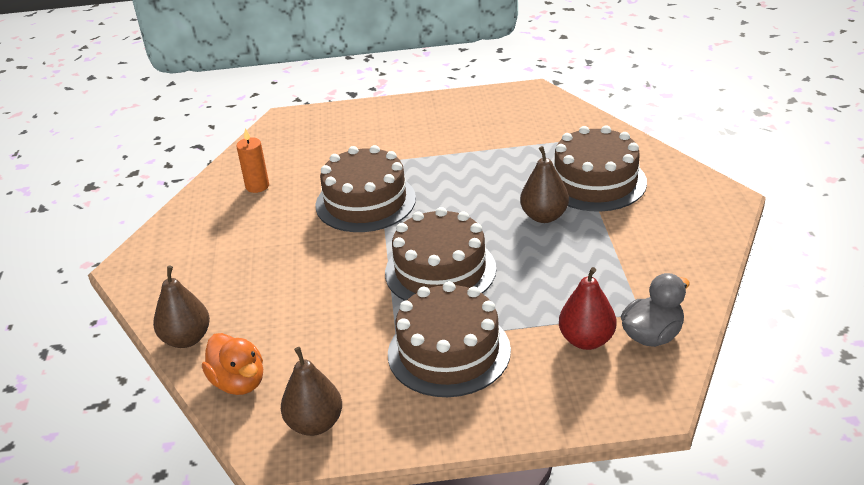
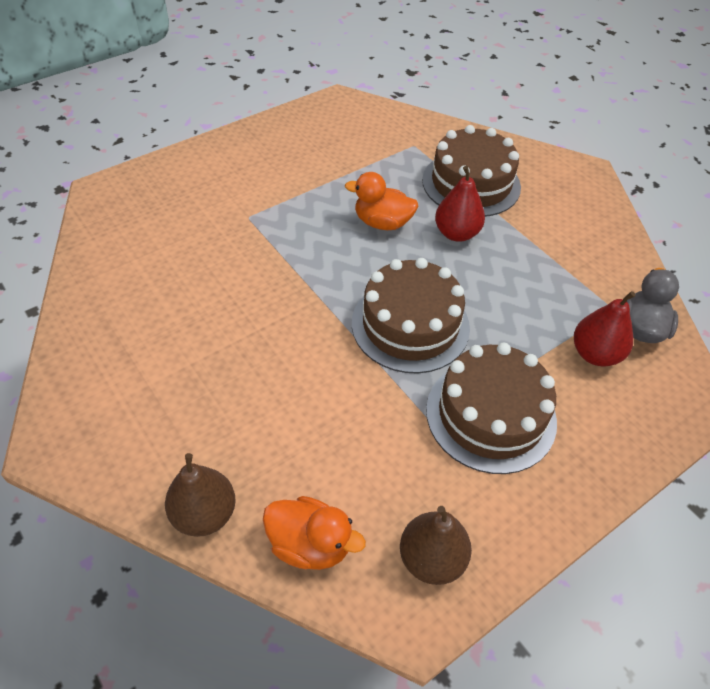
camera: 35 degrees left, 15 degrees up
orange candle [236,128,269,193] -> none
brown cake [316,145,416,232] -> none
brown pear [520,146,569,223] -> red pear [435,166,485,242]
none -> orange duck [345,172,418,230]

